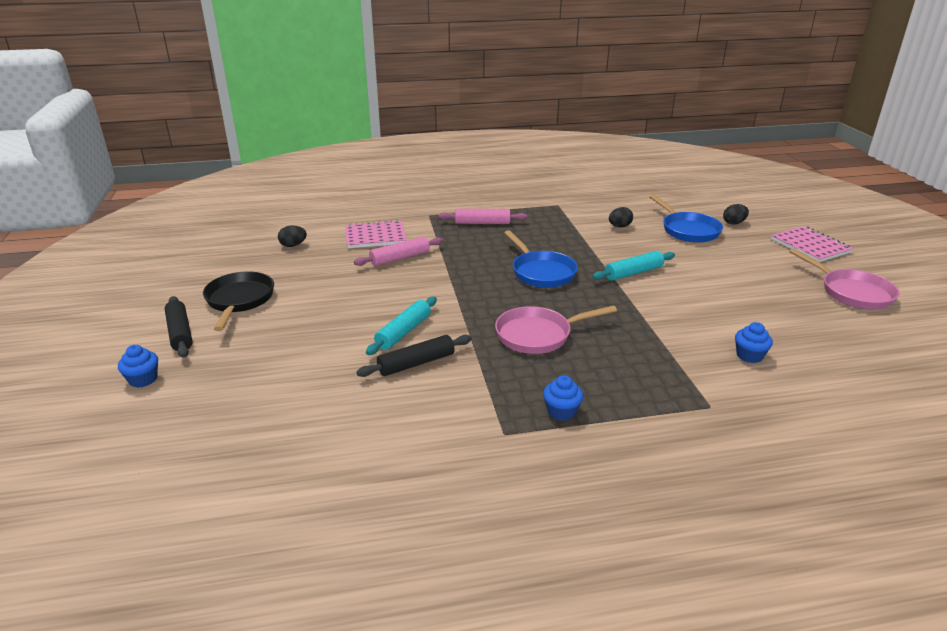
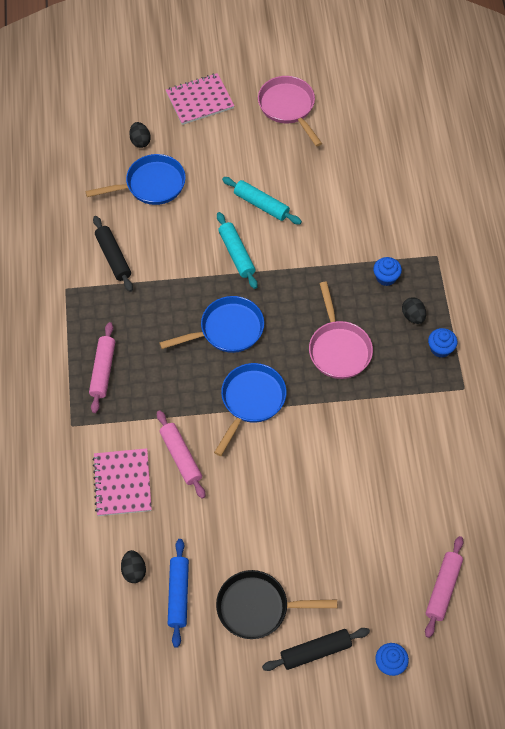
camera: 85 degrees left, 30 degrees up
black rolling pin [356,335,472,377] -> black rolling pin moved to [93,216,133,292]
turquoise rolling pin [366,297,437,355] -> turquoise rolling pin moved to [222,177,302,224]
black egg [609,207,633,227] -> black egg moved to [402,297,426,324]
blue cupcake [735,322,773,363] -> blue cupcake moved to [373,257,402,286]
pink pan [789,248,900,309] -> pink pan turned 90 degrees counterclockwise [258,76,322,147]
none -> blue rolling pin [168,539,189,648]
none -> blue pan [214,363,287,456]
none -> pink rolling pin [425,536,464,638]

